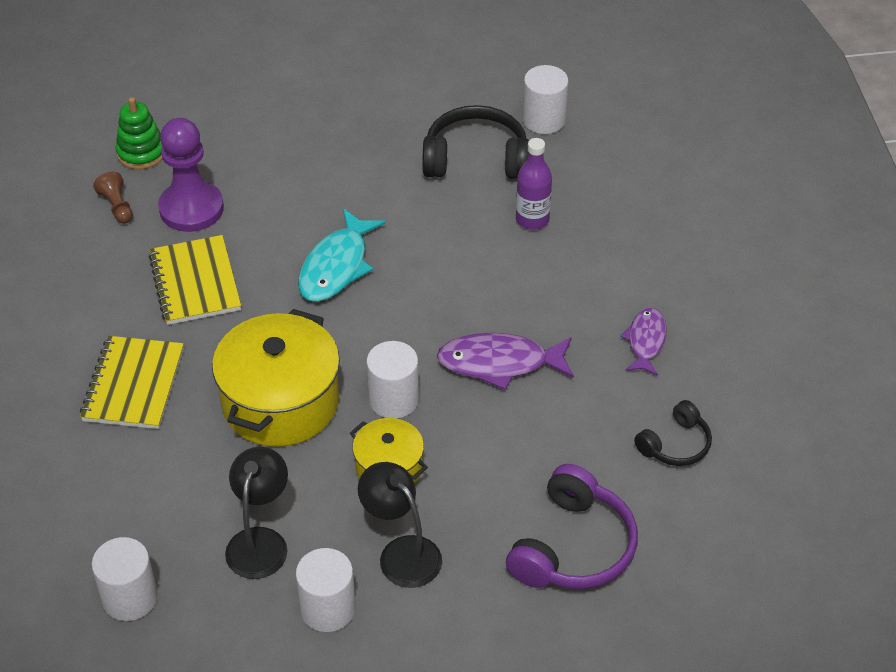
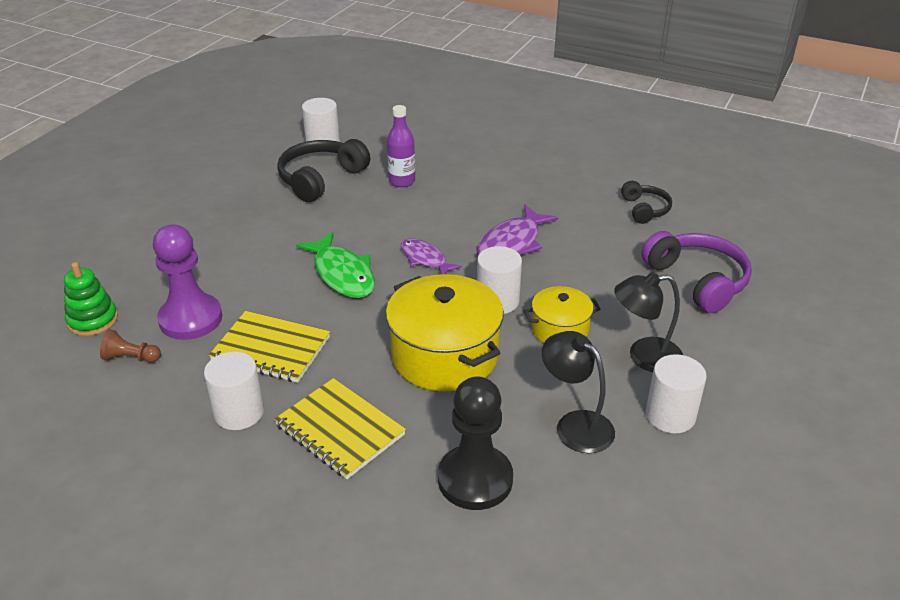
camera: 55 degrees left, 10 degrees down
white cylinder [91,537,158,621] -> white cylinder moved to [204,352,264,430]
turquoise fish [298,208,386,302] -> green fish [296,232,375,298]
purple fish [621,307,667,376] -> purple fish moved to [401,238,462,275]
none -> black pawn [438,376,513,510]

